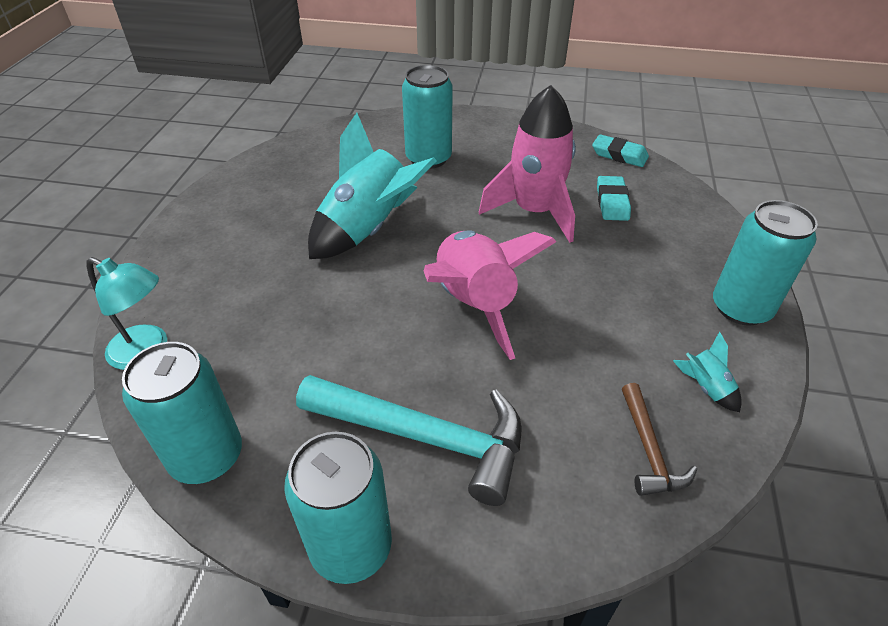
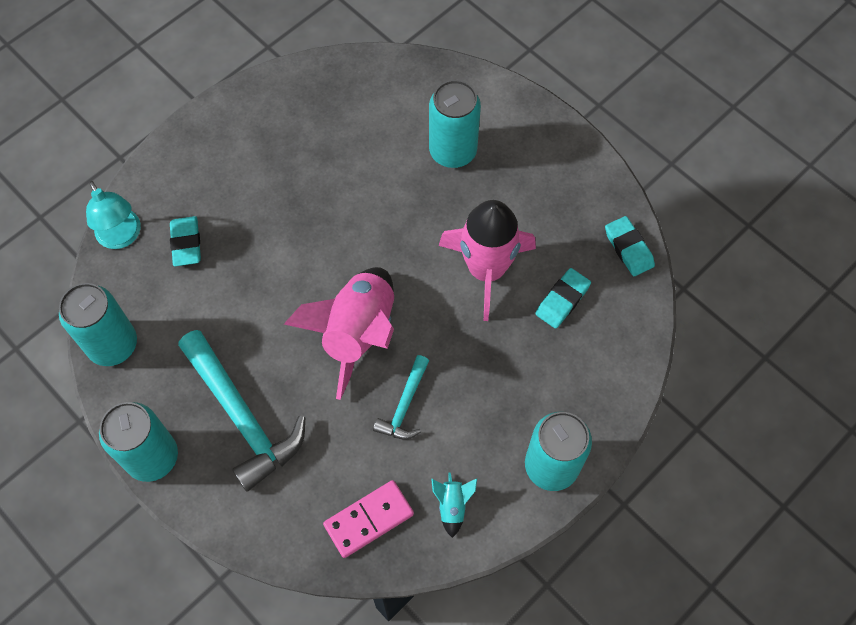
camera: 35 degrees right, 20 degrees up
turquoise rocket [308,113,437,259] -> none
brown hammer [622,383,697,496] -> pink domino [323,480,414,558]
none -> turquoise eraser [170,216,201,266]
none -> turquoise hammer [373,355,429,440]

